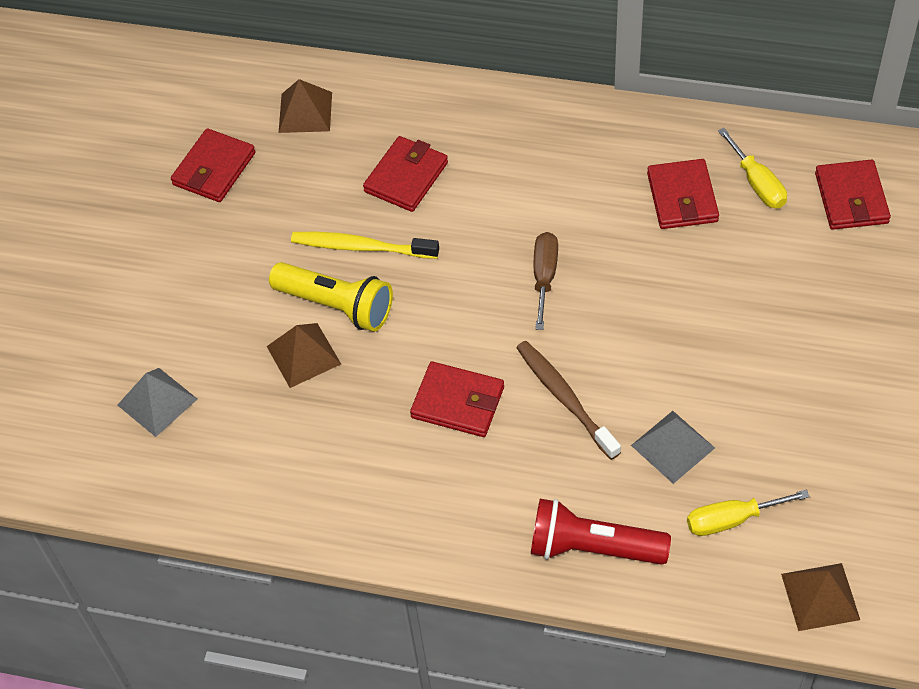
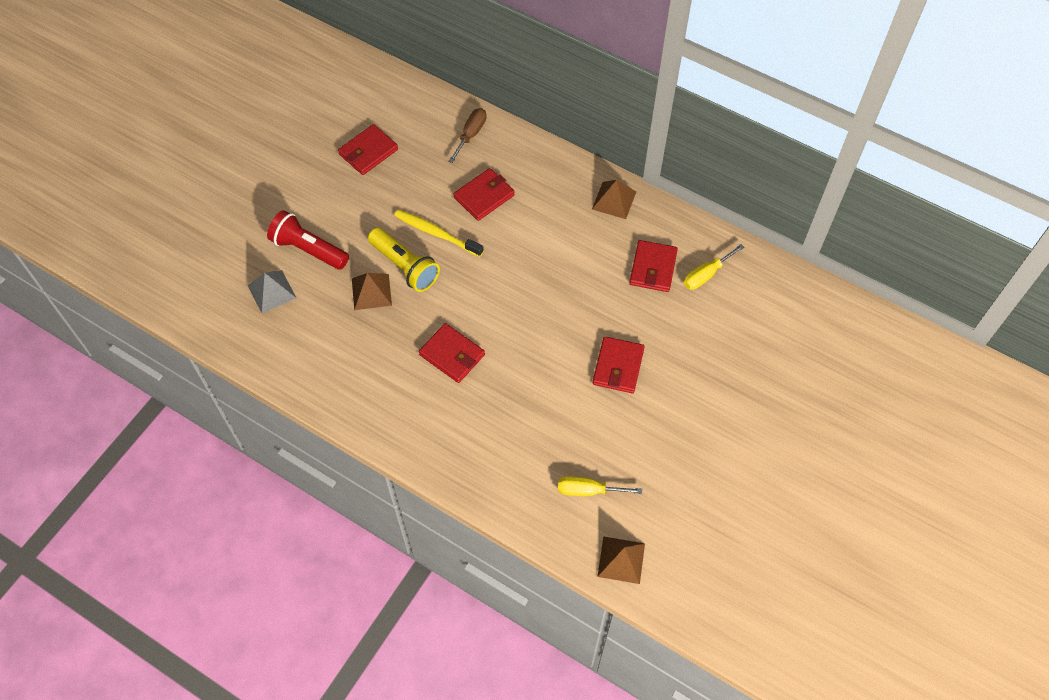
camera: 15 degrees right, 5 degrees up
brown pyramid [279,79,332,133] -> brown pyramid moved to [592,180,636,219]
brown toothbrush [516,341,621,460] -> none
red flashlight [531,499,671,565] -> red flashlight moved to [267,210,349,270]
brown screwdriver [534,232,558,330] -> brown screwdriver moved to [449,108,487,163]
grey pyramid [631,411,715,484] -> none
yellow screwdriver [718,128,787,208] -> yellow screwdriver turned 60 degrees clockwise [684,244,744,290]
red wallet [815,160,891,230] -> red wallet moved to [593,336,645,393]

